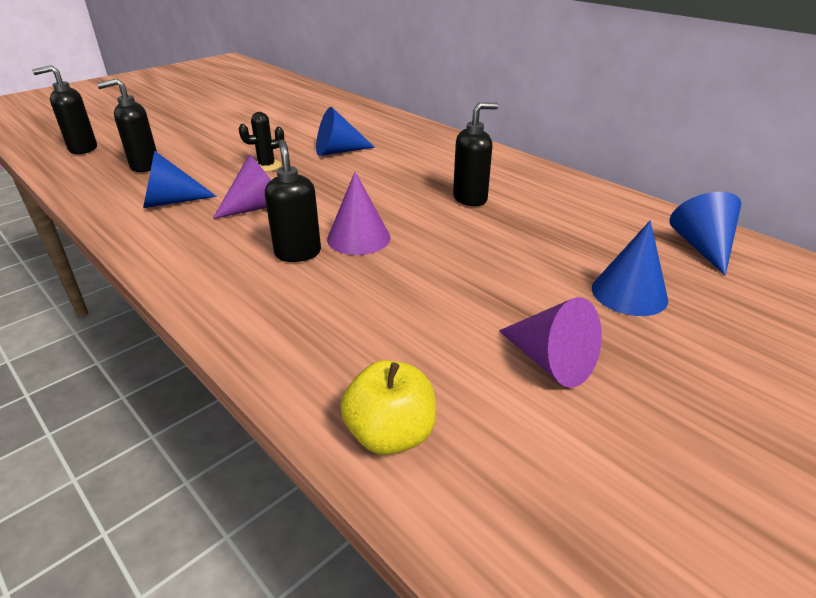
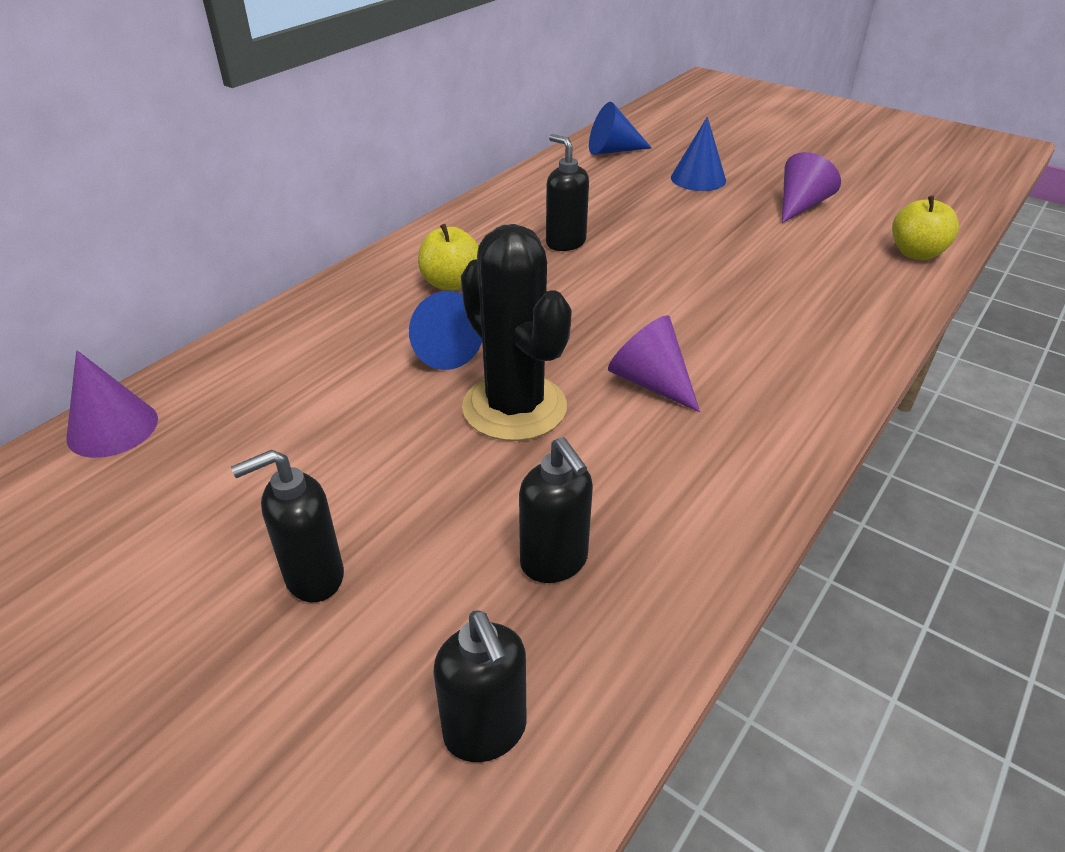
camera: 100 degrees left, 5 degrees up
blue cone [143,150,217,208] -> none
black cactus [239,112,284,172] -> black cactus [461,224,572,441], size x2.22
black soap dispenser [265,140,321,262] -> black soap dispenser moved to [231,450,344,602]
purple cone [327,172,391,255] -> purple cone moved to [66,350,158,458]
none -> yellow apple [418,224,479,291]

